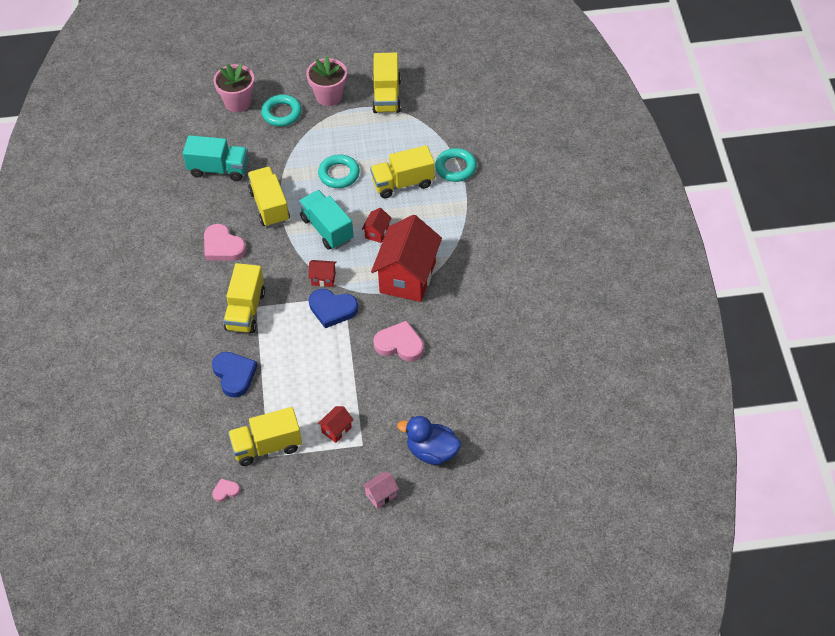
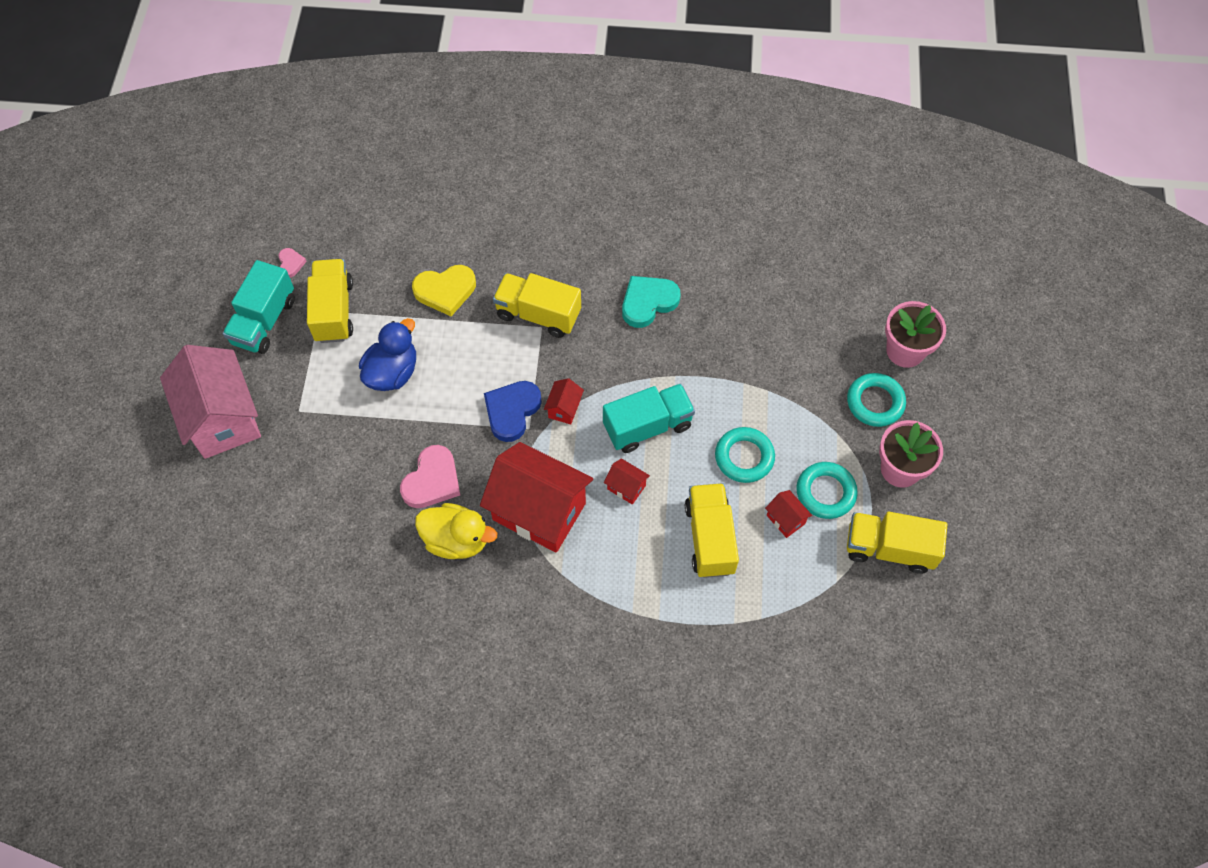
camera: 100 degrees right, 10 degrees up
turquoise truck [183,135,248,181] -> turquoise truck moved to [223,260,295,354]
pink heart [204,224,246,261] -> turquoise heart [622,276,681,328]
blue heart [212,352,257,398] -> yellow heart [412,265,476,316]
yellow truck [248,167,290,227] -> none
red house [318,406,354,443] -> red house moved to [765,490,812,538]
pink house [362,471,399,509] -> pink house [160,345,261,459], size x2.41
blue duck [397,416,461,465] -> blue duck moved to [359,318,416,391]
turquoise ring [435,148,477,182] -> turquoise ring moved to [796,462,858,519]
none -> yellow duck [415,503,497,559]

